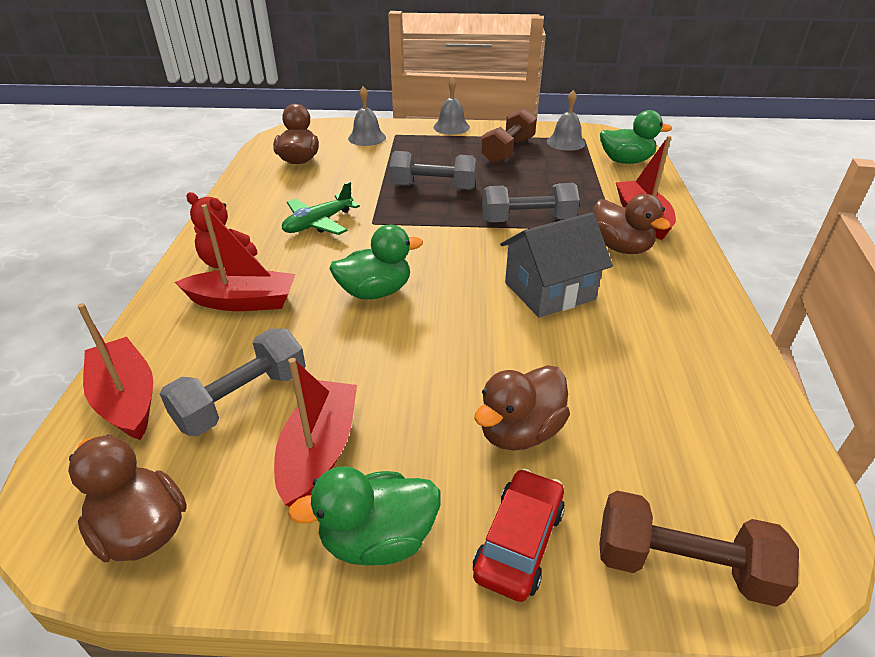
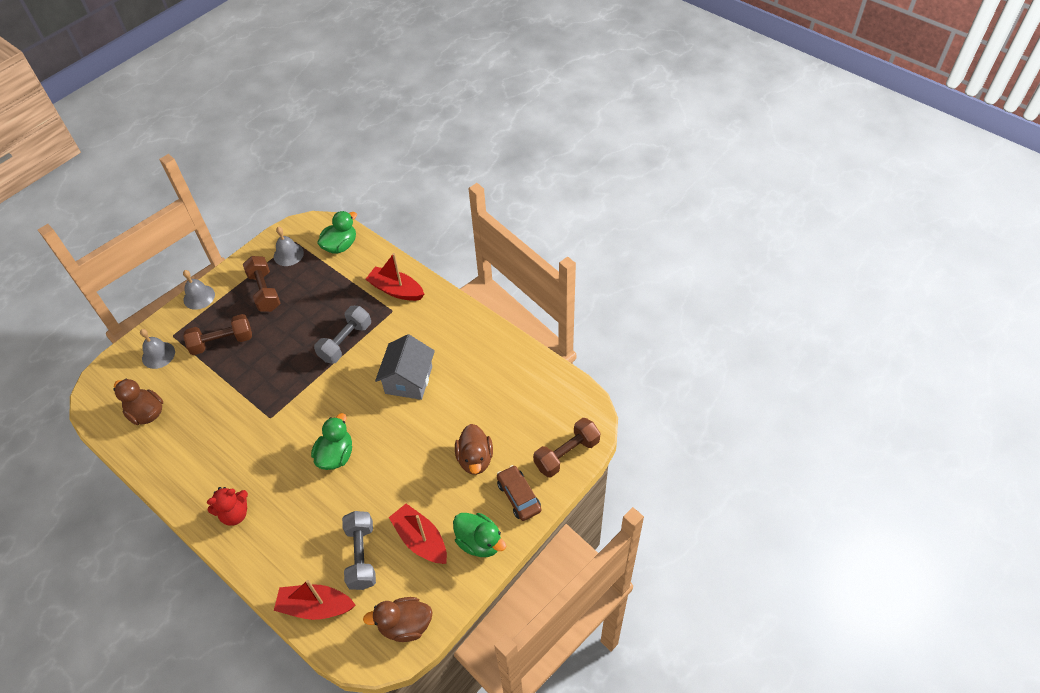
camera: 50 degrees left, 15 degrees up
red boat [175,204,295,311] -> none
green plane [282,182,360,235] -> none
green duck [288,466,441,566] -> green duck turned 75 degrees counterclockwise [453,513,506,557]
grey dumbbell [390,151,477,190] -> none
red car [473,468,565,602] -> brown car [497,465,541,521]
brown duck [593,194,671,254] -> none
none -> brown dumbbell [183,314,252,355]

